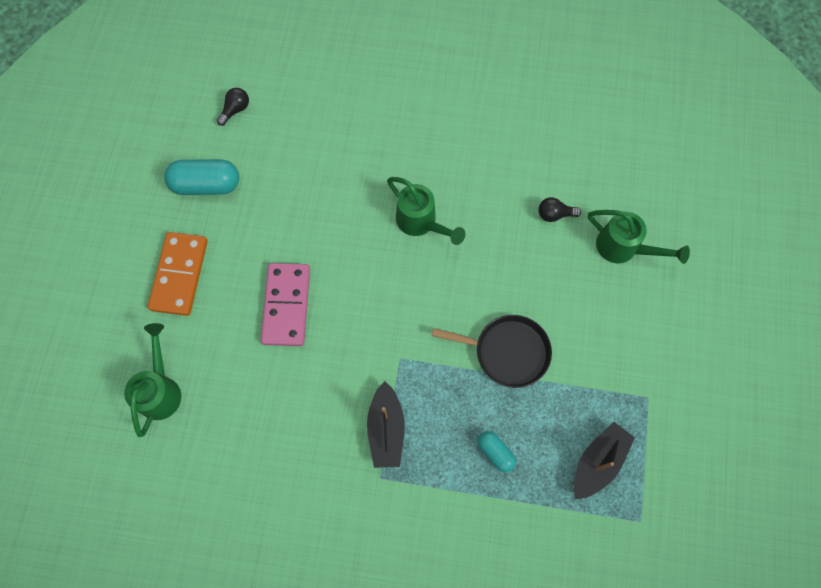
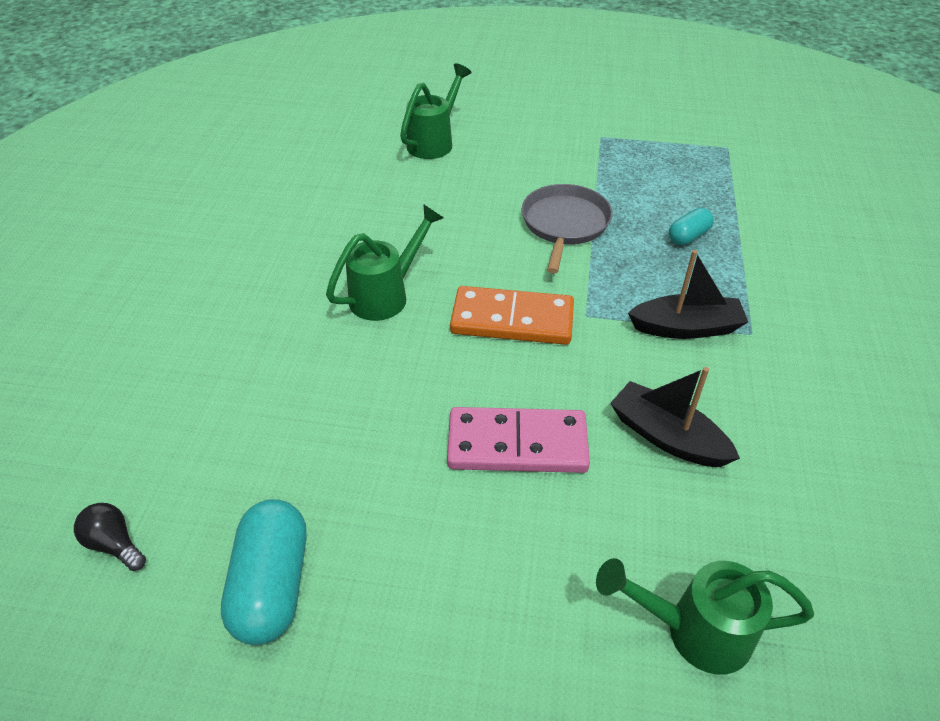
camera: 90 degrees left, 25 degrees down
orange domino [148,232,208,316] -> orange domino moved to [450,286,574,345]
black pan [432,315,552,388] -> grey pan [522,184,612,273]
black light bulb [539,197,581,222] -> none
black boat [573,422,635,499] -> black boat moved to [610,367,740,467]

